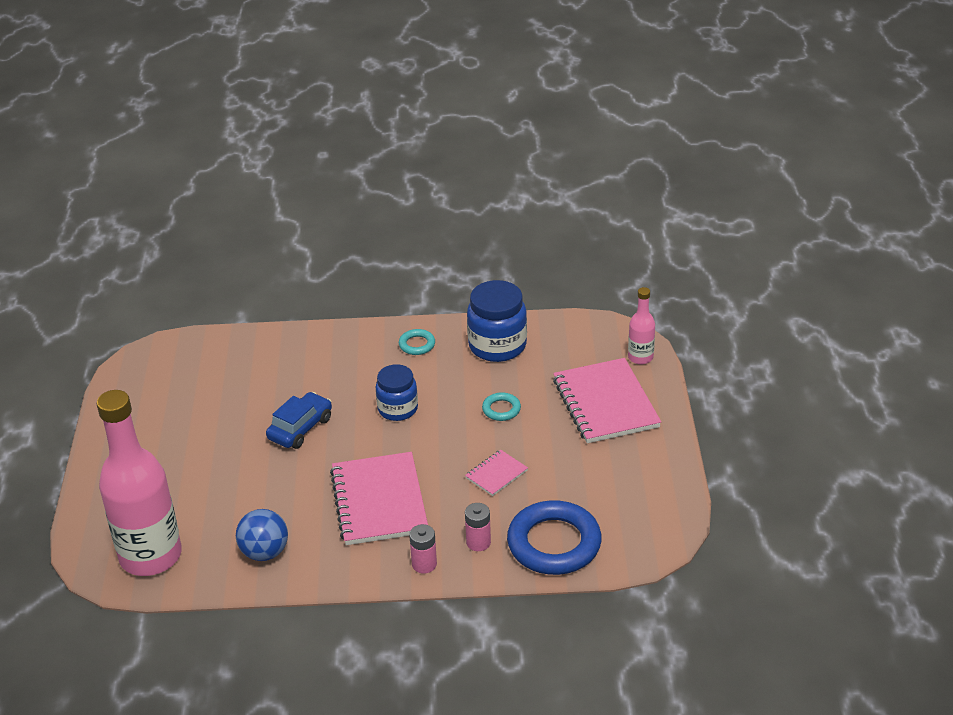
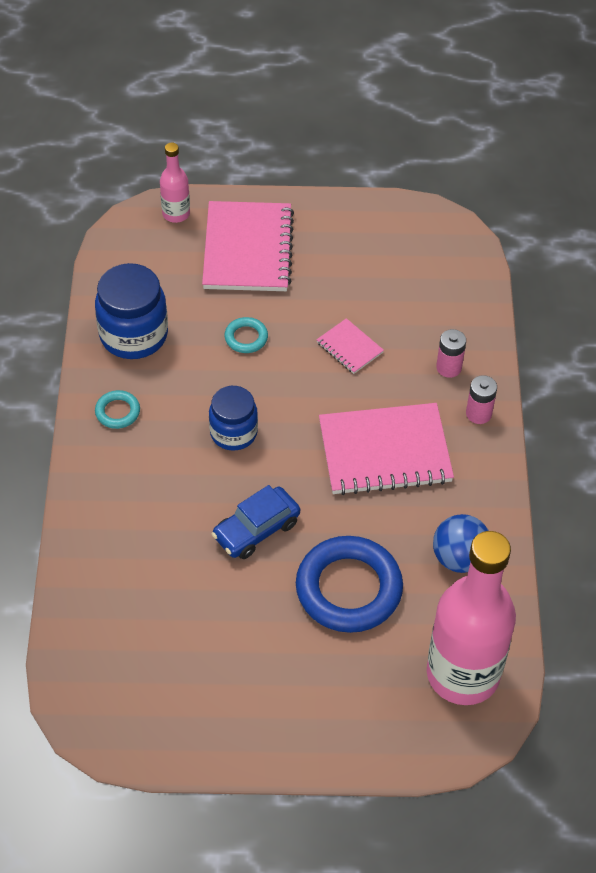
camera: 90 degrees left, 15 degrees up
blue car [266,392,332,449] -> blue car turned 75 degrees counterclockwise [212,485,300,559]
blue ring [507,500,602,575] -> blue ring moved to [296,536,403,633]
pink notebook [553,358,661,443] -> pink notebook turned 75 degrees counterclockwise [202,201,294,291]

